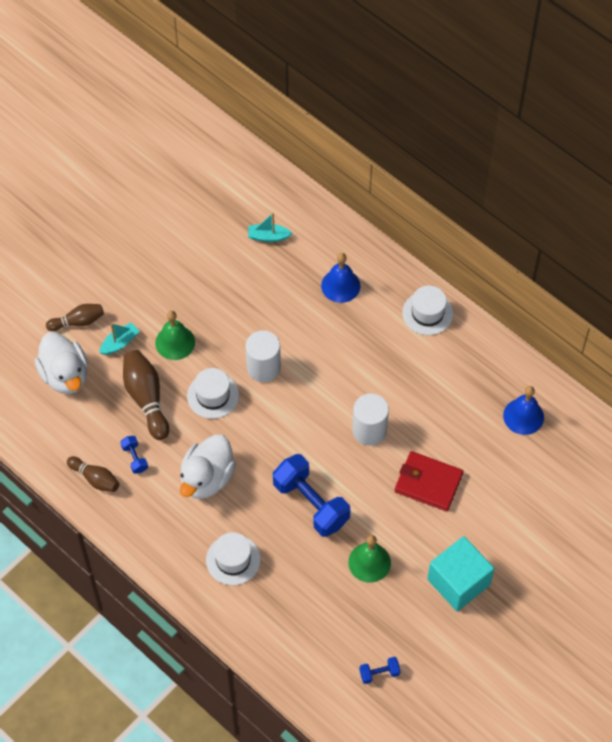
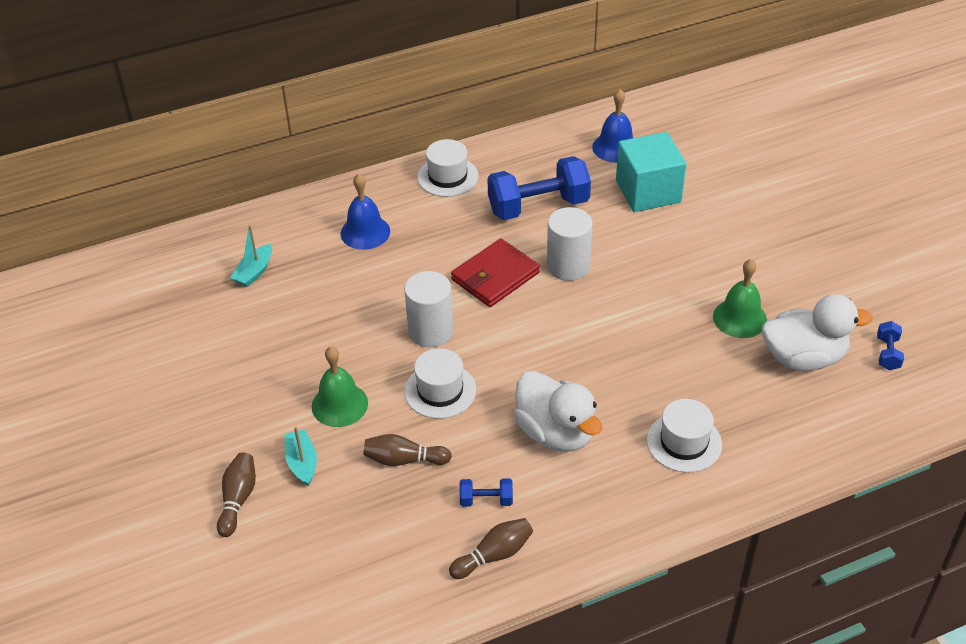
camera: 65 degrees left, 15 degrees down
white duck [35,332,88,394] -> white duck moved to [762,294,873,371]
brown bowling pin [123,350,169,440] -> brown bowling pin [363,434,452,466], size x0.63
blue dumbbell [273,454,350,537] -> blue dumbbell moved to [487,156,591,220]
red wallet [395,451,463,511] -> red wallet moved to [451,238,540,307]
turquoise cube [427,536,494,611] -> turquoise cube moved to [616,132,686,212]

